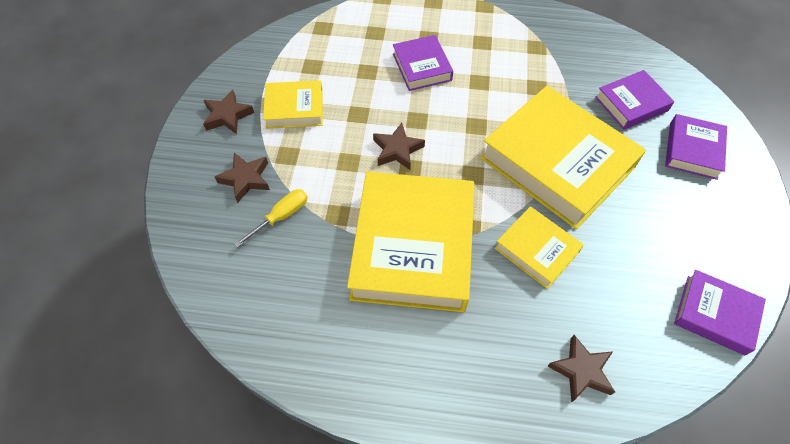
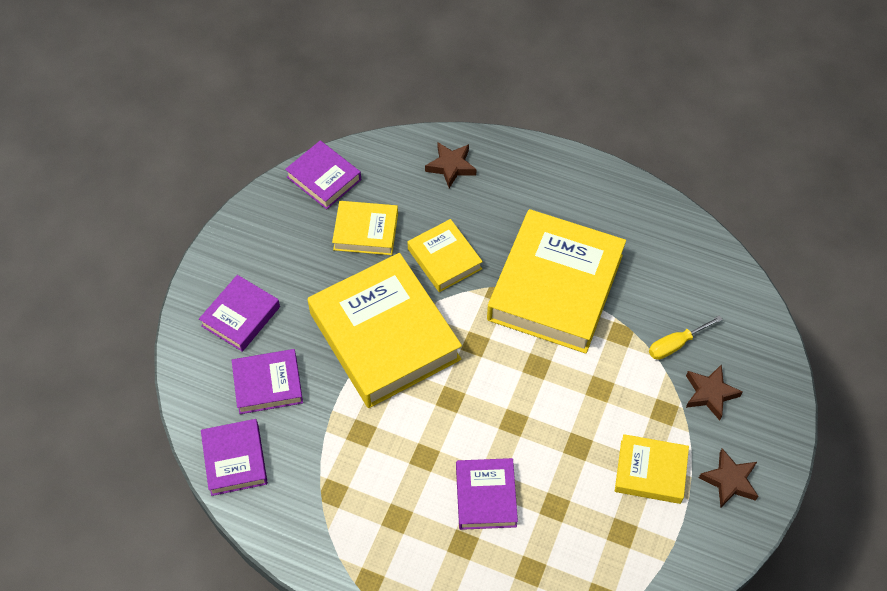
camera: 165 degrees left, 0 degrees up
brown star [373,123,425,170] -> none
none -> purple book [201,419,268,496]
none -> yellow book [332,201,398,255]

